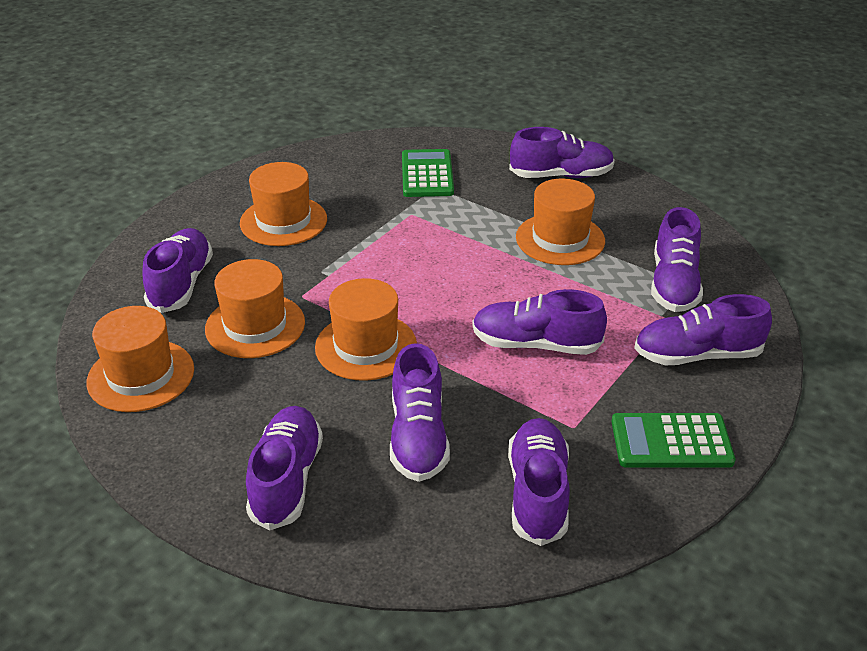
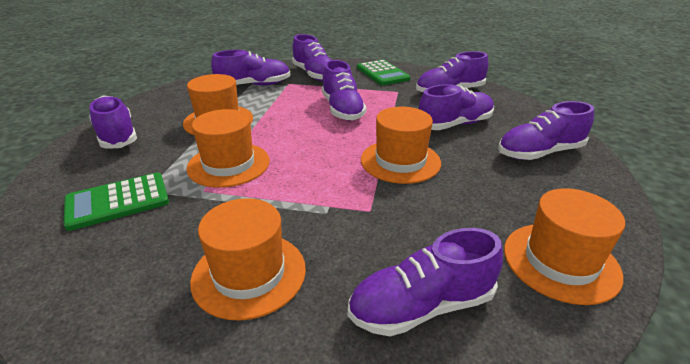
camera: 115 degrees left, 5 degrees down
orange hat [205,259,305,358] -> orange hat moved to [186,109,270,188]

